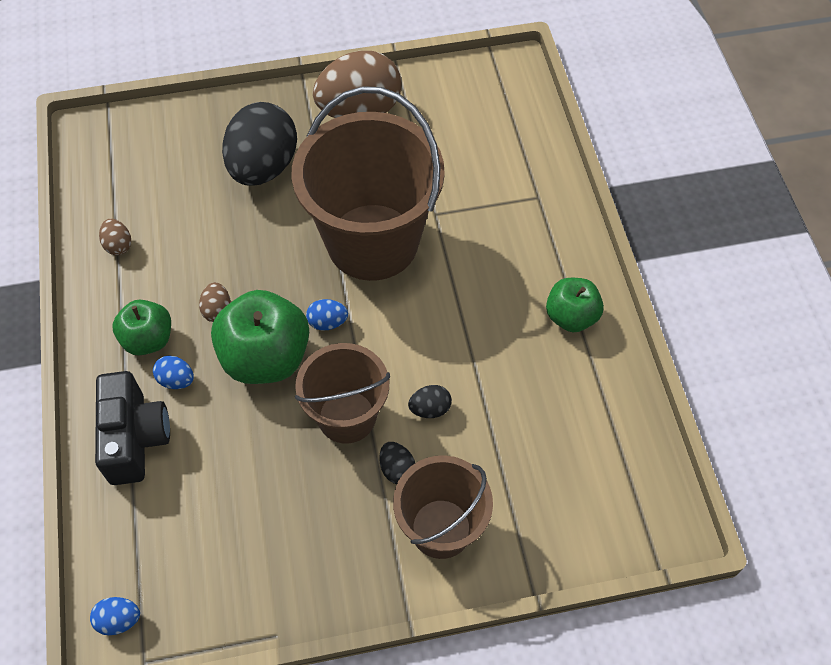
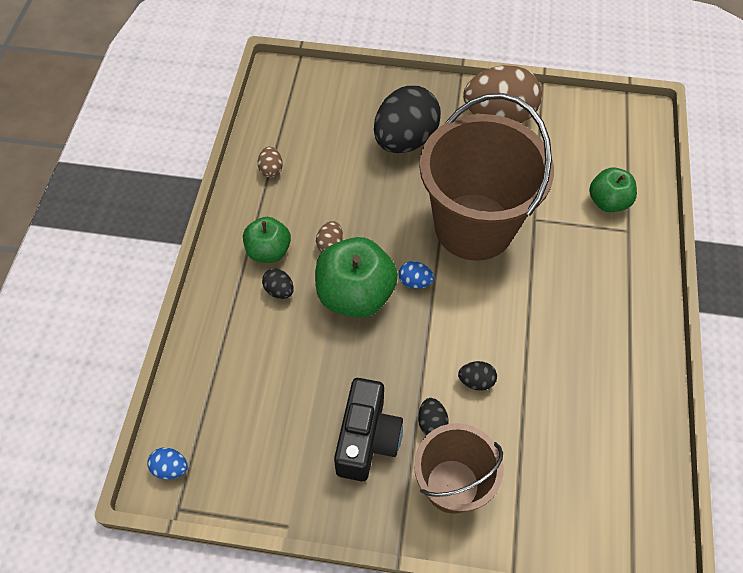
camera: 20 degrees right, 0 degrees up
black camera [95,371,170,485] -> black camera moved to [334,378,403,481]
blue egg [153,356,194,389] -> black egg [262,269,294,299]
brown bucket [295,343,390,444] -> none
green apple [546,278,604,332] -> green apple moved to [589,168,637,212]

